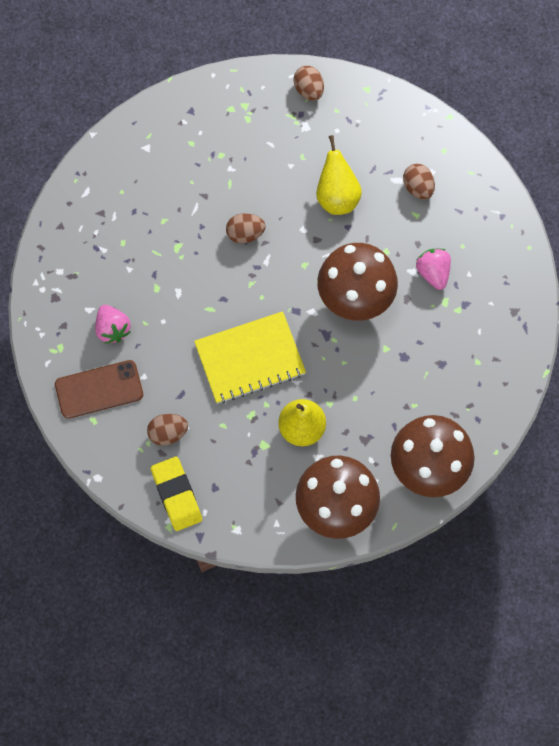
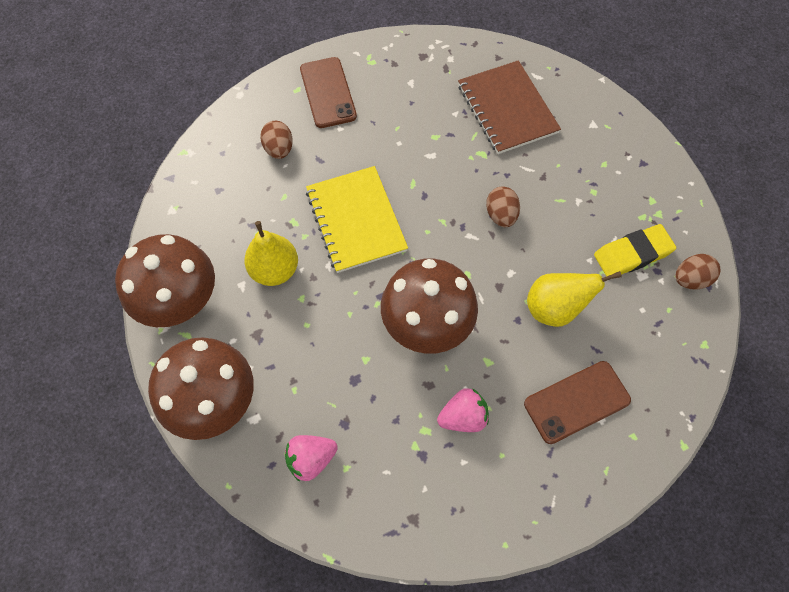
camera: 90 degrees right, 5 degrees down
pink strawberry [95,305,131,344] -> pink strawberry moved to [285,435,338,482]
yellow eraser [151,457,202,531] -> yellow eraser moved to [594,224,676,277]
brown egg [403,164,435,200] -> brown phone [524,361,631,444]
none -> brown notebook [458,60,561,154]

